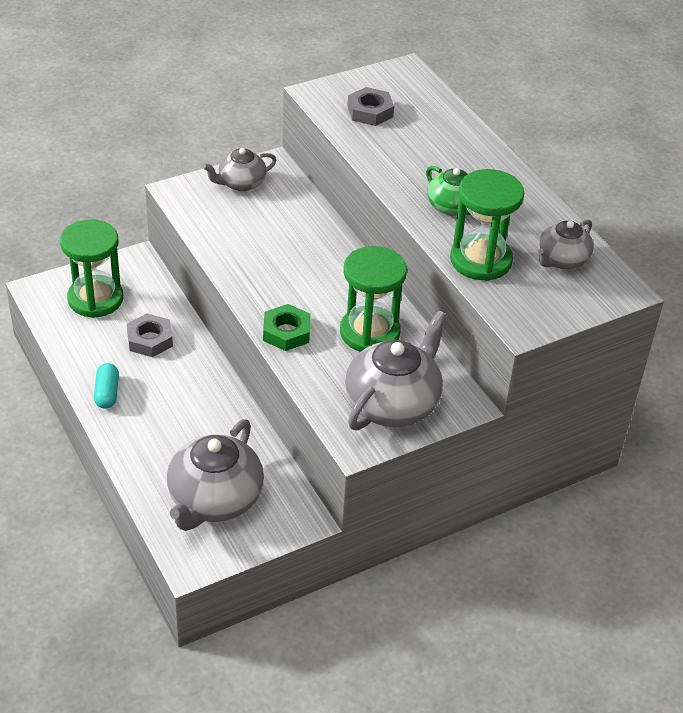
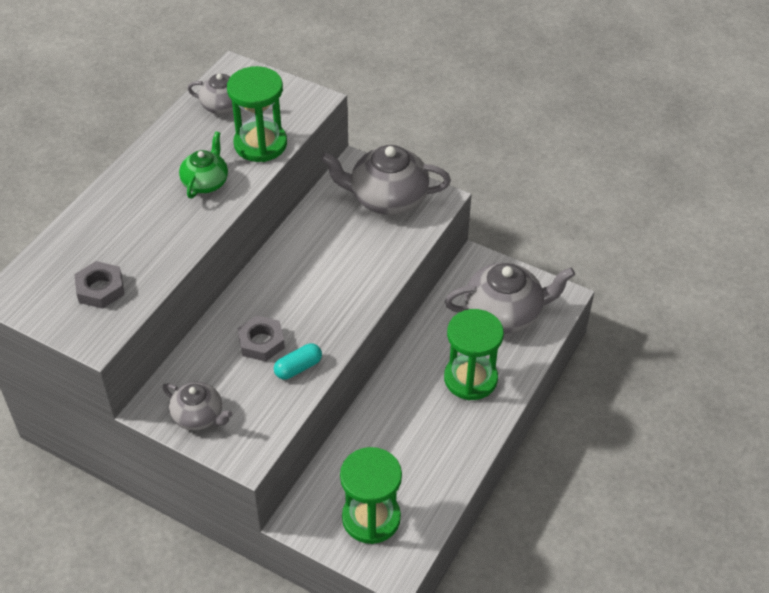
camera: 120 degrees left, 5 degrees up
turquoise capsule [94,363,119,409] -> turquoise capsule moved to [274,344,322,379]
grey nut [127,313,173,357] -> grey nut moved to [237,315,285,362]
green nut [263,304,311,351] -> none
green hourglass [340,246,407,352] -> green hourglass moved to [444,309,504,400]

